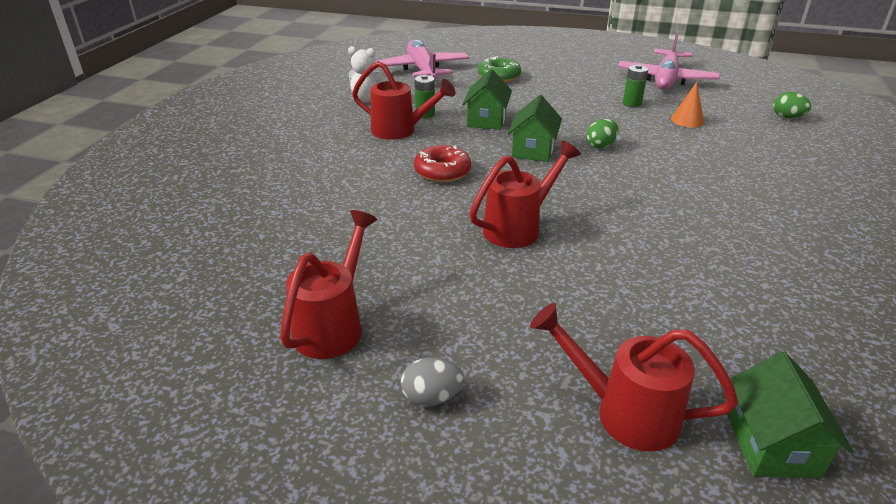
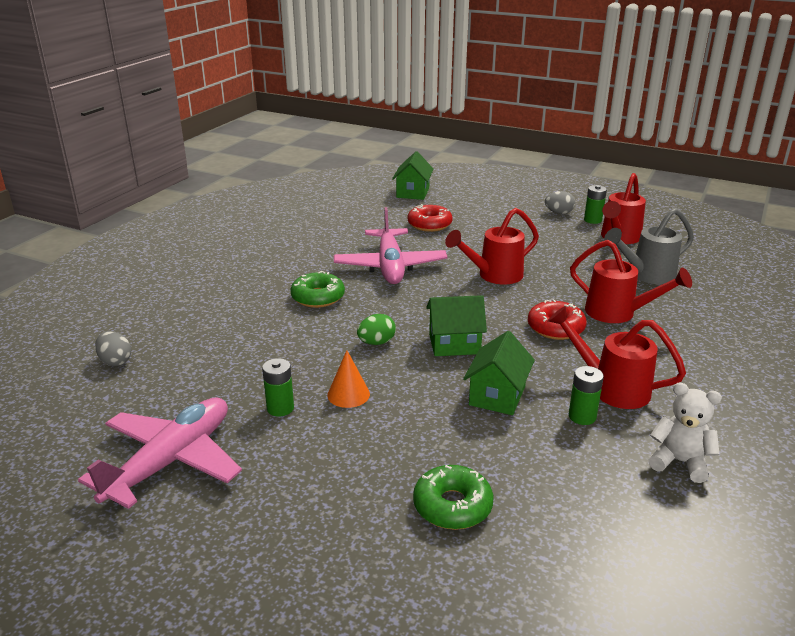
camera: 170 degrees left, 5 degrees down
pink plane [375,39,469,79] -> pink plane moved to [334,207,448,284]
green house [508,95,562,162] -> green house turned 60 degrees clockwise [426,295,487,356]
red watering can [530,303,738,452] -> red watering can moved to [570,240,692,323]
orange cone [671,82,704,127] -> orange cone moved to [327,350,370,408]
green egg [773,92,811,118] -> grey egg [95,331,131,366]
none -> green donut [290,271,345,308]
none -> red donut [408,204,452,232]
none -> green battery [584,185,607,224]
none -> grey watering can [604,208,694,284]

